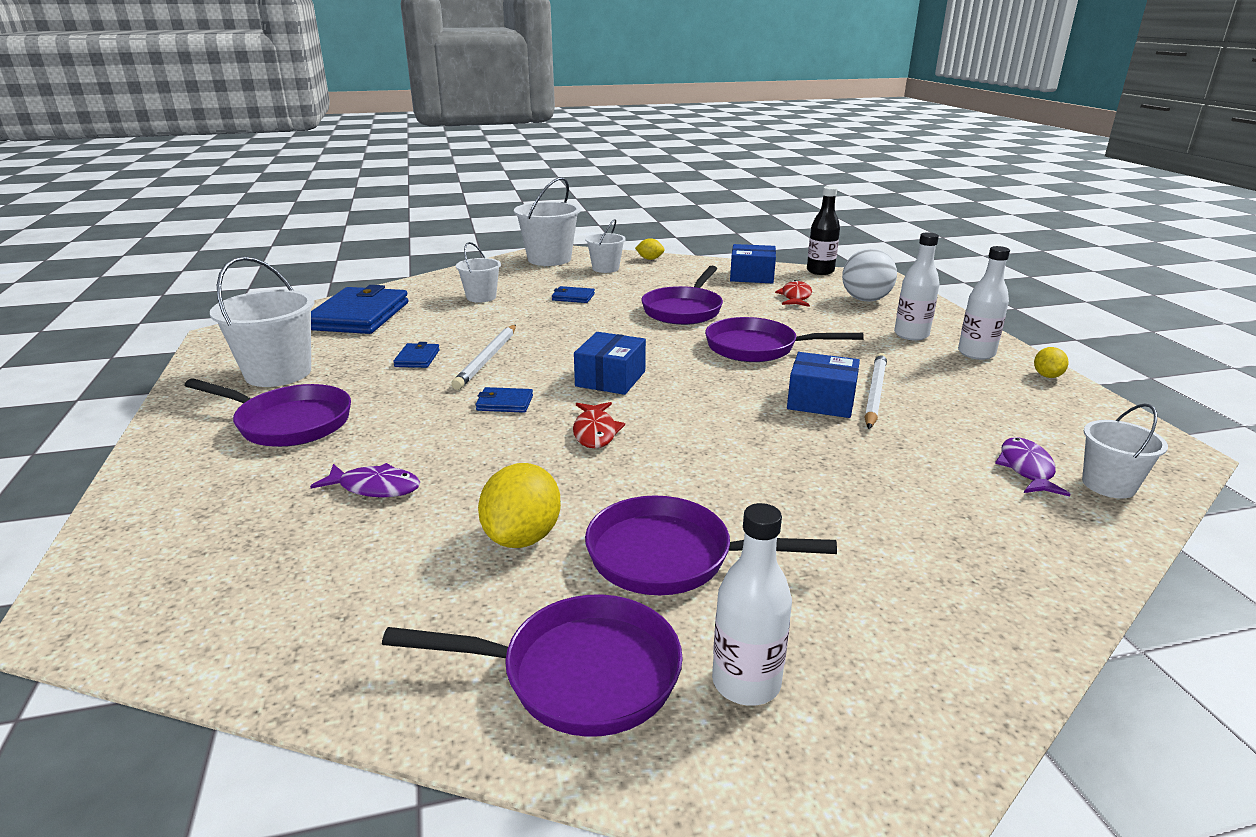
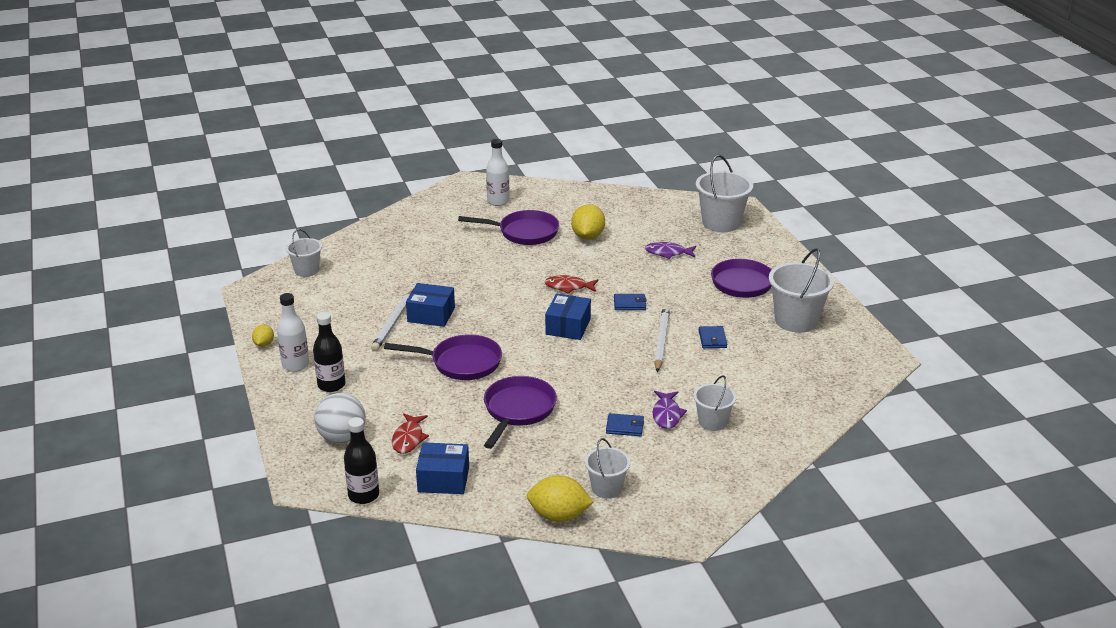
camera: 175 degrees right, 5 degrees up
blue wallet [311,285,409,334] -> none
purple pan [382,594,683,737] -> none
white bucket [514,177,580,266] -> white bucket moved to [696,155,753,232]
red fish [573,402,625,448] -> red fish turned 75 degrees counterclockwise [544,275,598,294]
yellow lemon [635,238,665,260] -> yellow lemon [527,475,593,522], size x1.83
white bottle [894,232,940,341] -> black bottle [313,312,345,392]
purple fish [995,437,1071,496] -> purple fish moved to [652,391,687,429]

